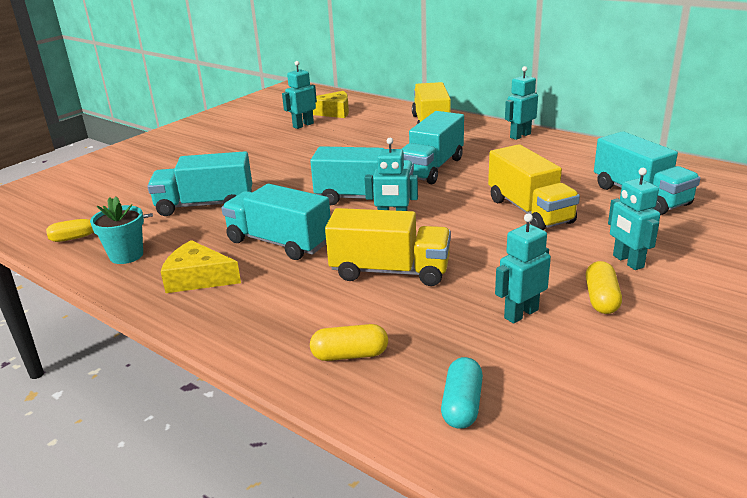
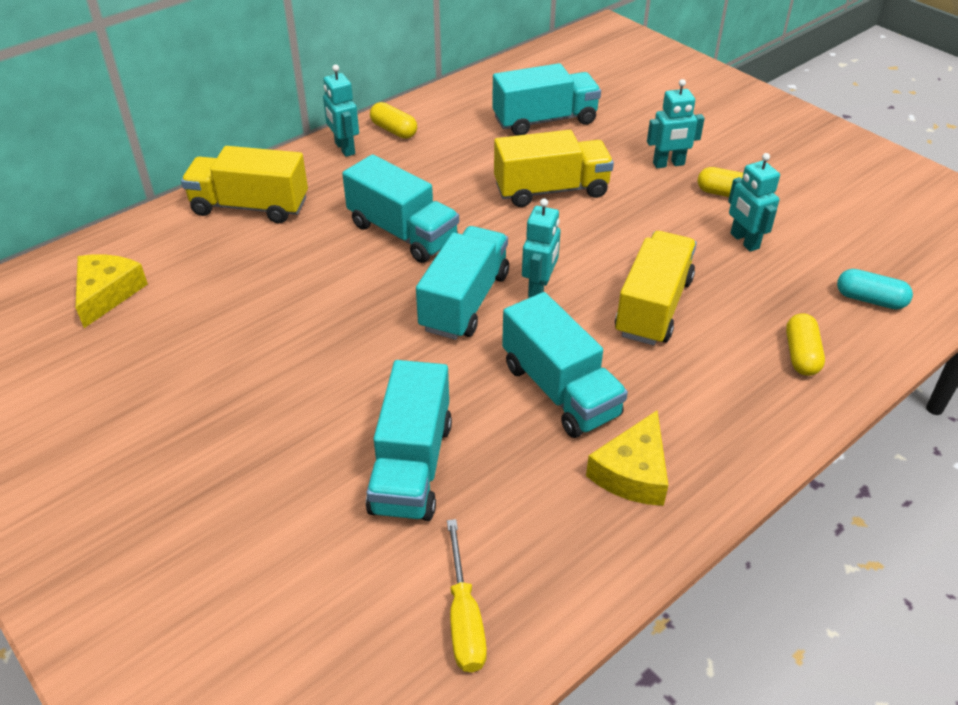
camera: 80 degrees left, 15 degrees up
turquoise flower pot [90,196,144,264] -> none
turquoise truck [221,184,331,260] -> turquoise truck turned 75 degrees counterclockwise [502,292,628,438]
turquoise robot [282,61,317,129] -> none
none -> yellow capsule [370,102,417,139]

